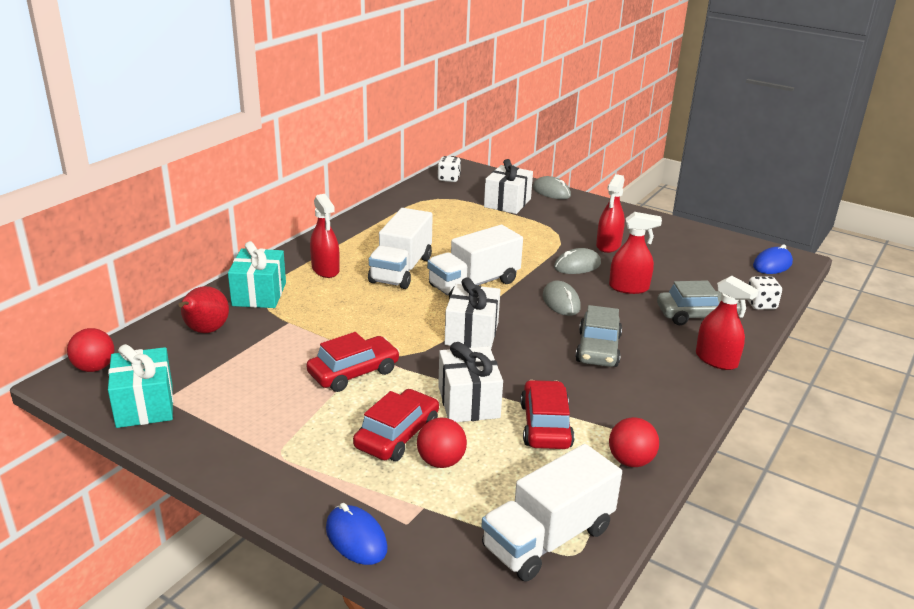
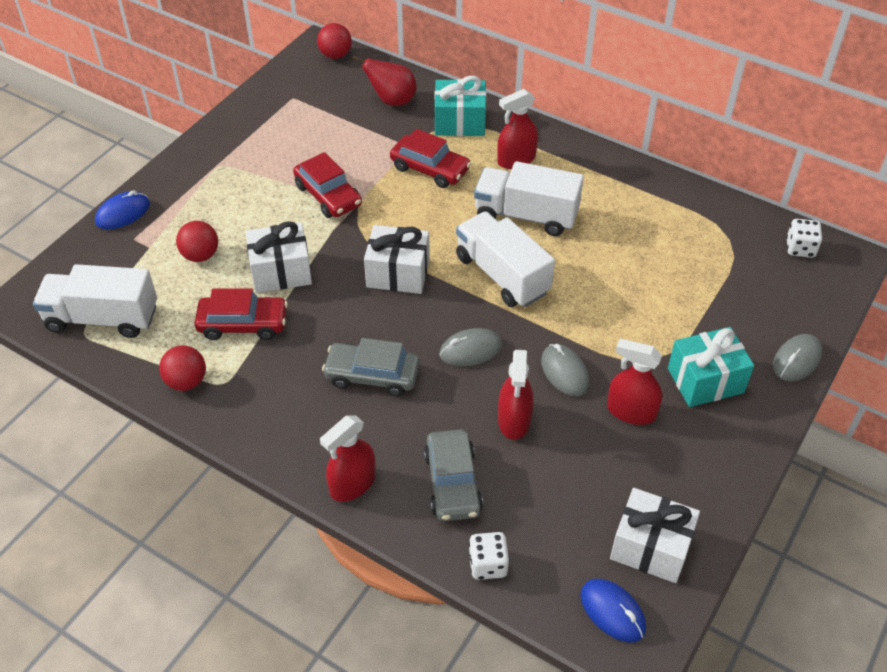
camera: 90 degrees right, 20 degrees up
turquoise gift [108,344,173,428] -> turquoise gift moved to [668,327,754,407]
red car [353,389,439,461] -> red car moved to [390,129,471,188]
white truck [481,444,622,581] -> white truck turned 45 degrees counterclockwise [33,264,157,338]
white gift [484,159,533,214] -> white gift moved to [610,488,700,583]

